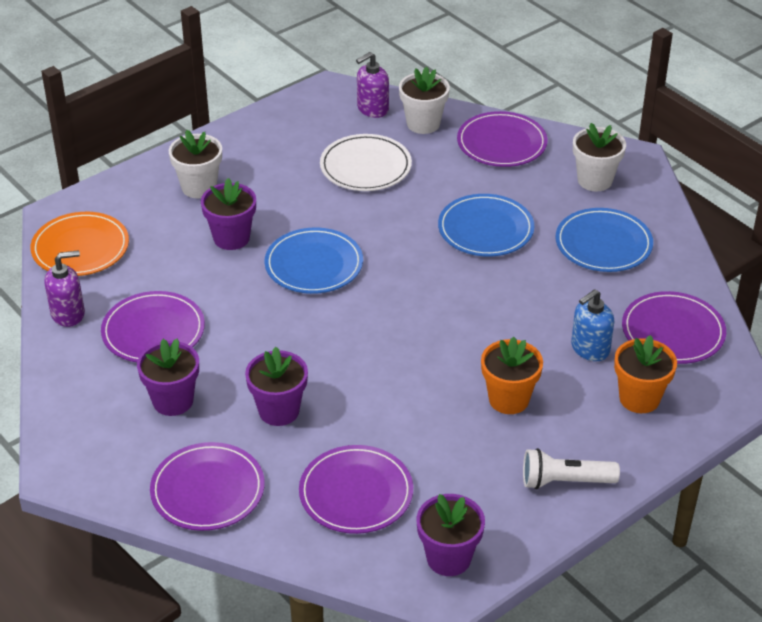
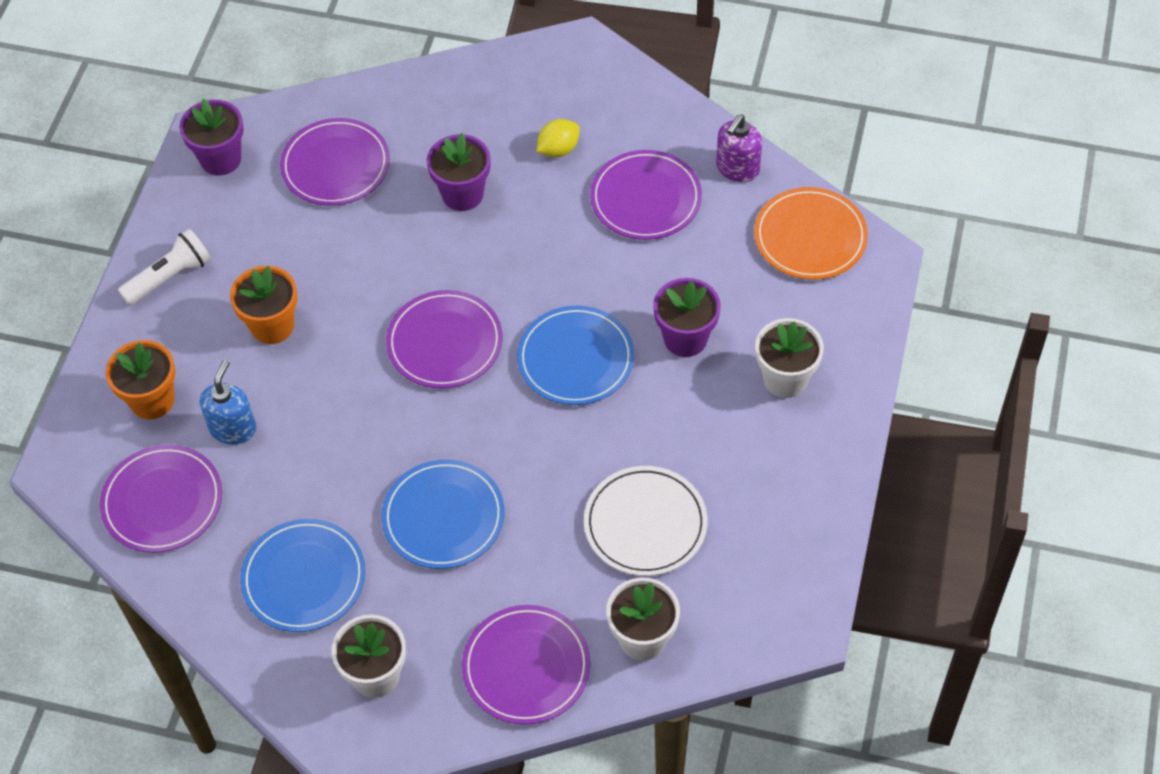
camera: 145 degrees right, 15 degrees up
purple flower pot [137,338,199,416] -> yellow lemon [537,119,580,157]
purple plate [150,442,265,531] -> purple plate moved to [386,290,503,389]
purple soap dispenser [356,52,389,118] -> none

